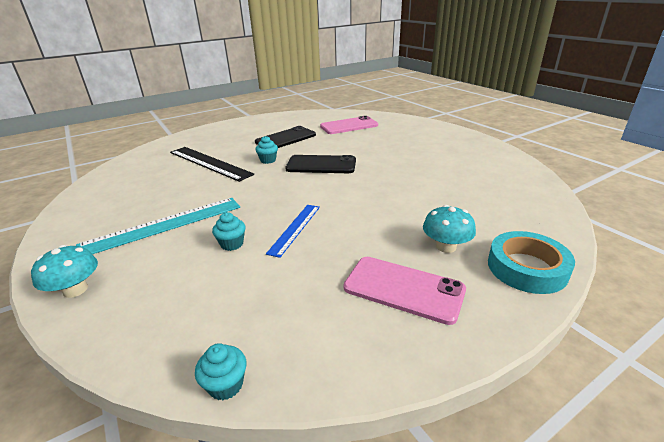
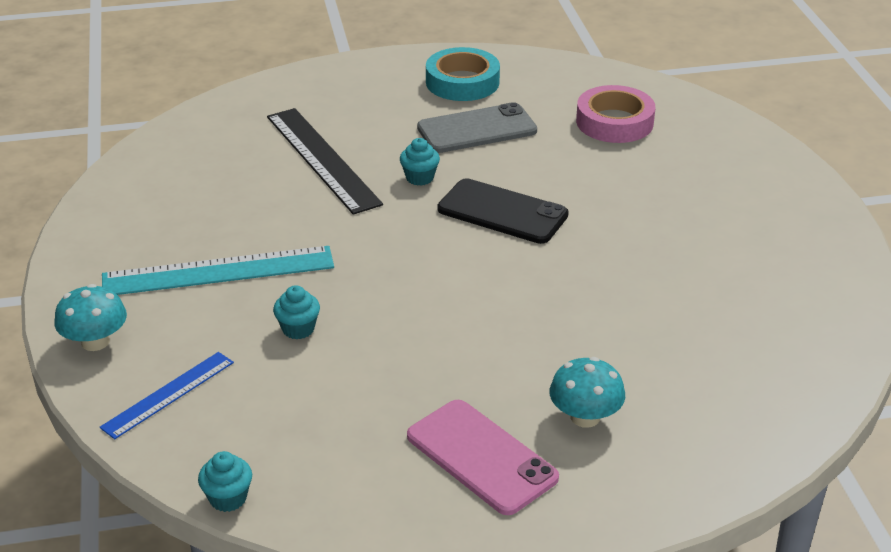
camera: 20 degrees right, 5 degrees up
black phone [255,126,316,148] -> grey phone [417,102,537,153]
blue ruler [266,205,320,258] -> blue ruler moved to [100,352,234,439]
pink phone [320,116,378,134] -> pink tape [576,85,656,143]
turquoise tape [488,231,575,294] -> turquoise tape moved to [426,47,500,101]

